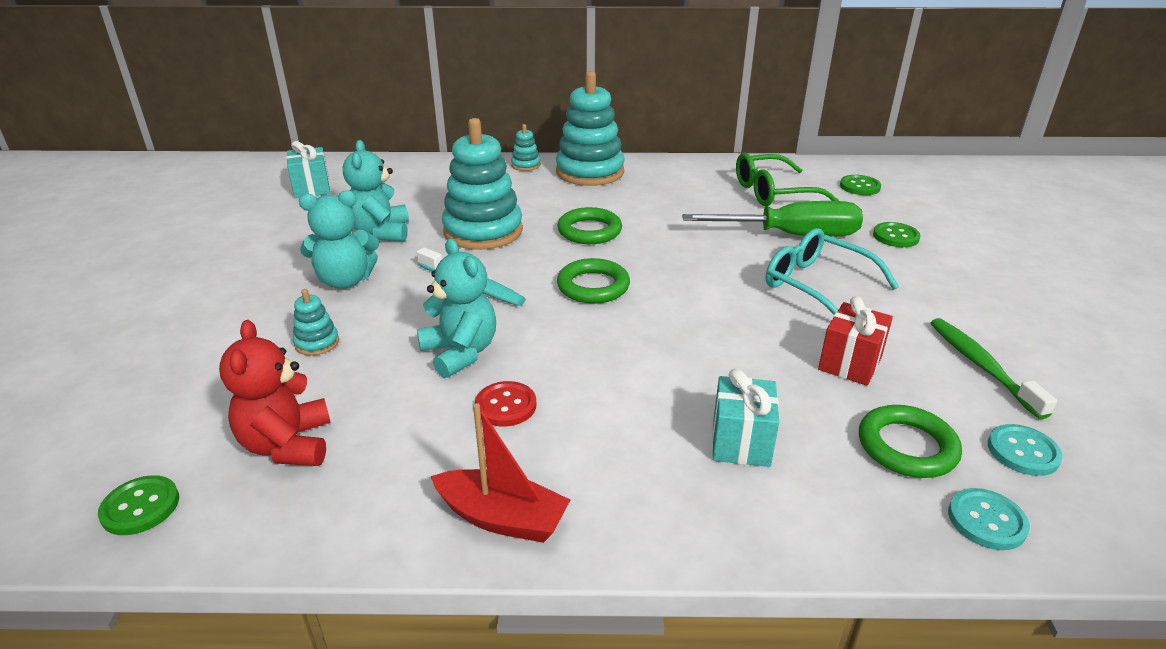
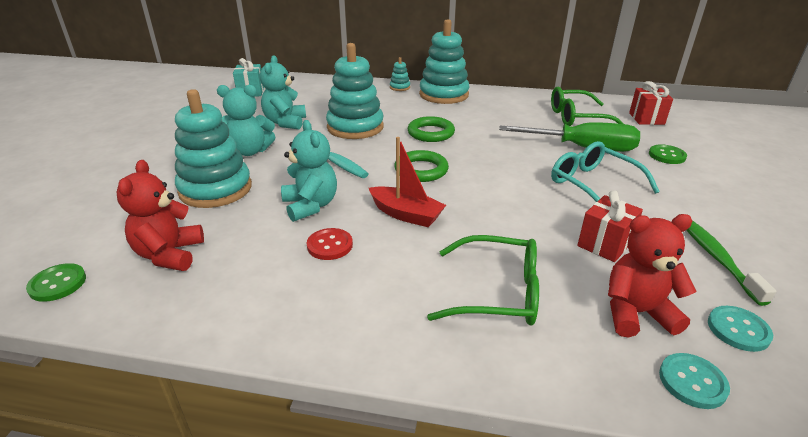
camera: 10 degrees right, 0 degrees up
turquoise stacking toy [293,289,339,356] -> turquoise stacking toy [175,89,252,208], size x2.31
red boat [431,403,570,543] -> red boat moved to [369,137,446,227]
turquoise gift [712,369,779,467] -> green glasses [427,235,539,326]
green button [840,175,881,195] -> red gift [629,81,673,125]
green ring [859,405,962,478] -> red teddy bear [608,214,696,338]

